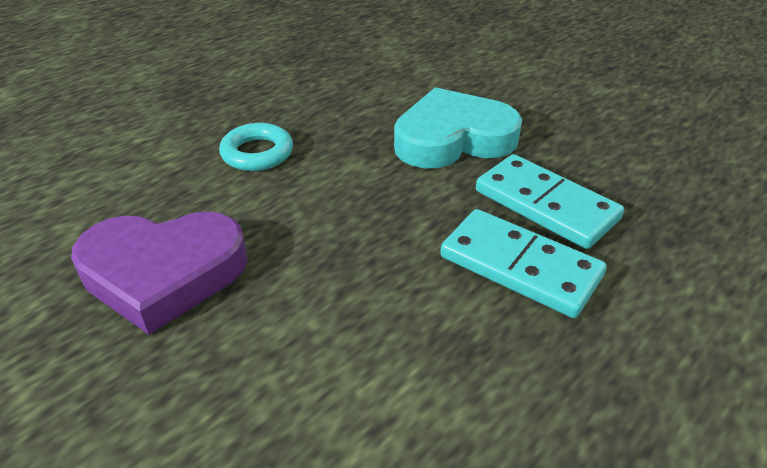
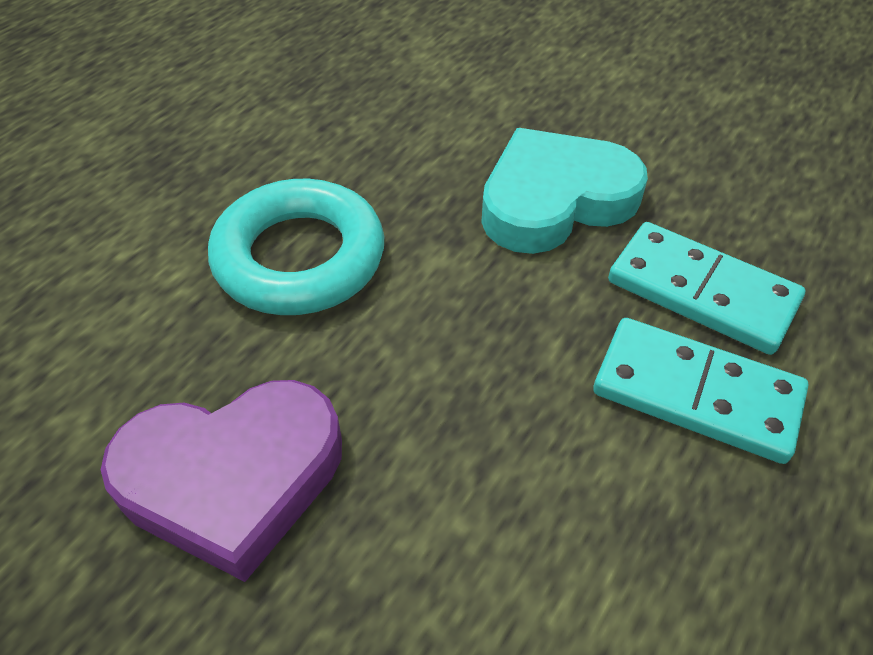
camera: 10 degrees left, 10 degrees up
turquoise ring [219,123,293,171] -> turquoise ring [208,179,384,315], size x1.71

